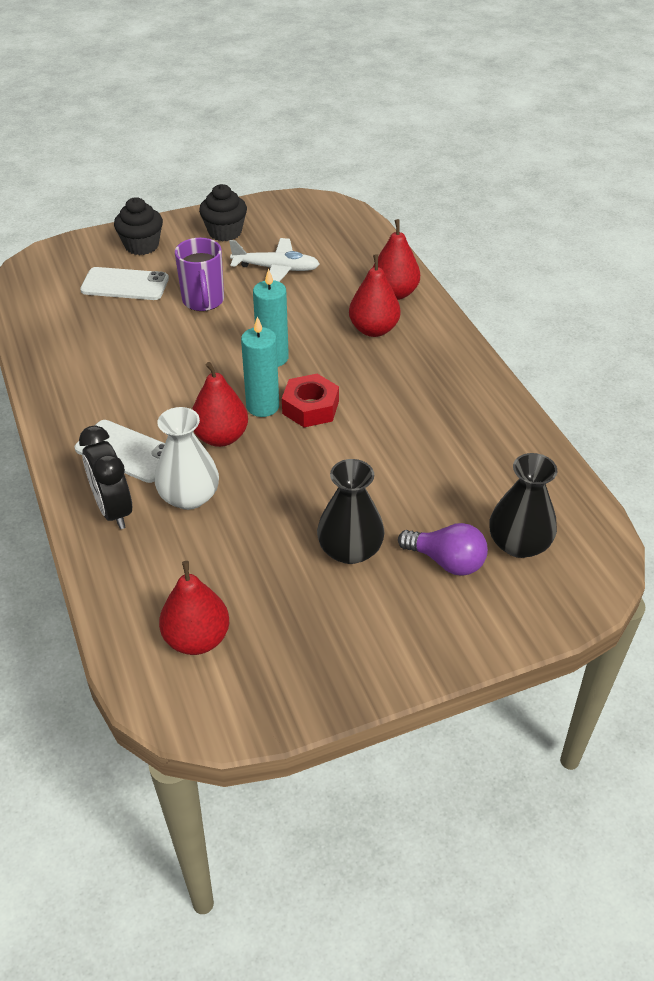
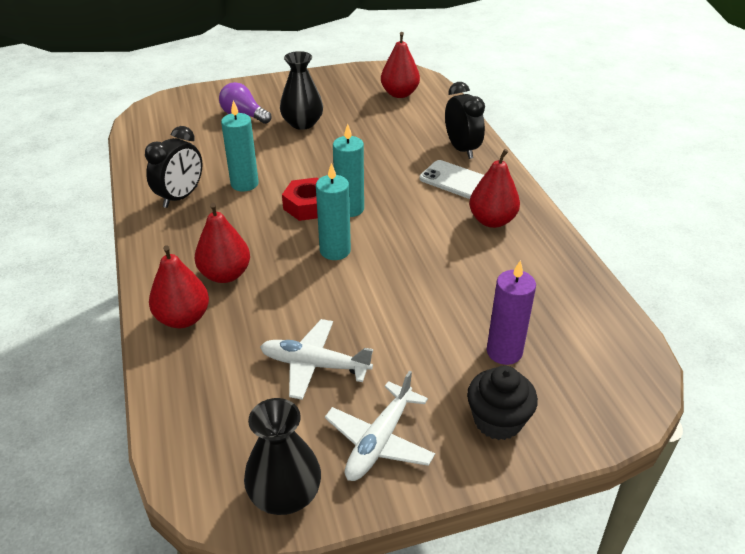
camera: 175 degrees left, 5 degrees down
white phone [80,267,169,300] -> purple candle [487,260,536,365]
white vase [155,407,219,510] -> none
purple mug [175,238,224,311] -> none
red pear [192,362,248,447] -> red pear moved to [469,149,520,228]
black cupcake [199,184,247,241] -> white plane [325,371,435,481]
black vase [489,453,557,558] -> black vase moved to [244,398,321,515]
none -> black clock [145,126,202,208]
none -> turquoise candle [221,101,259,192]

